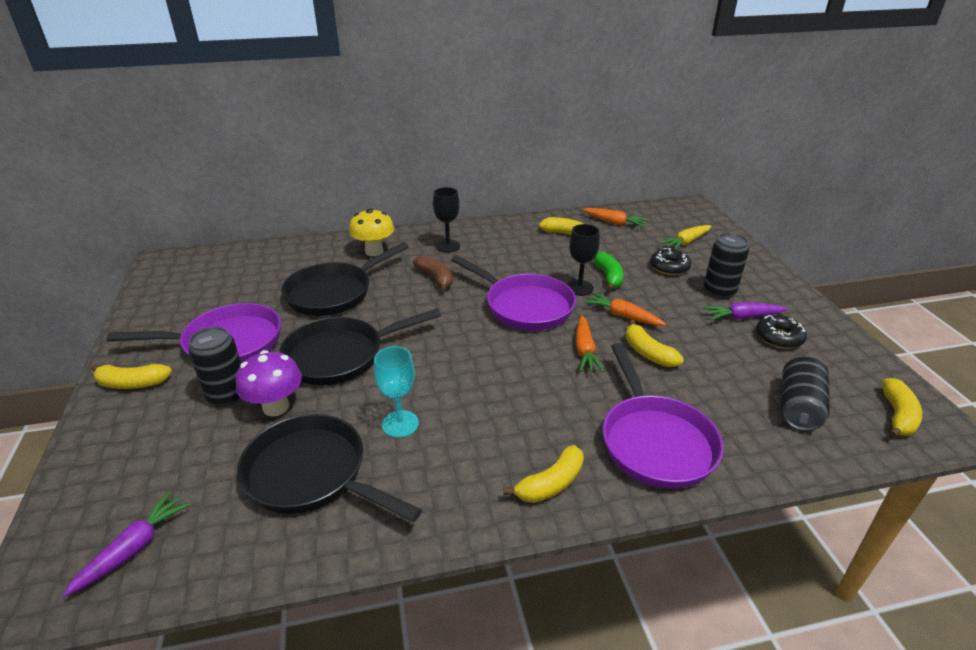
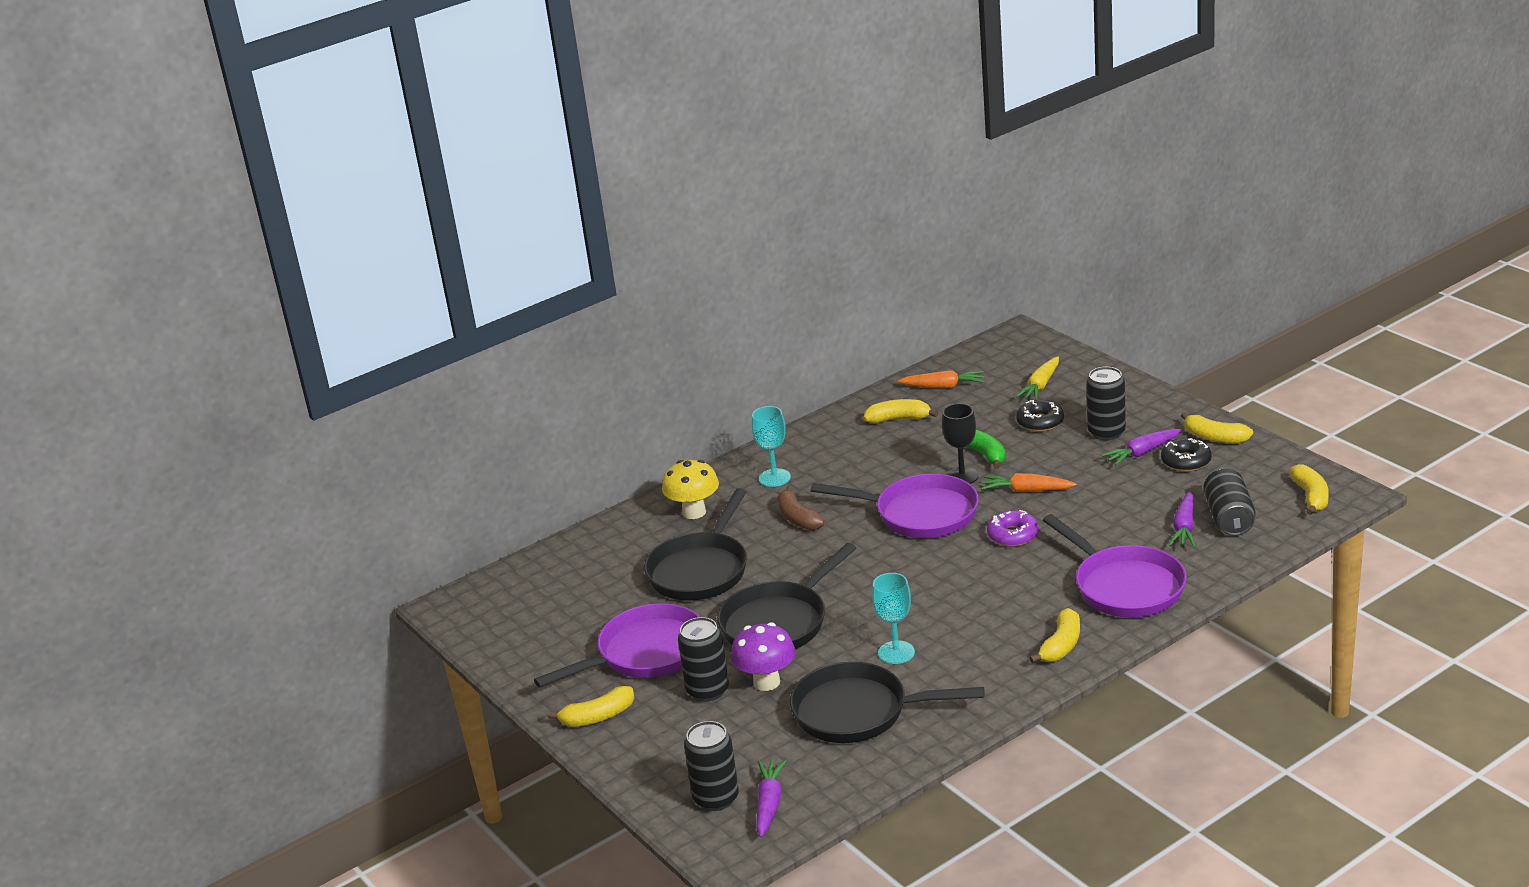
camera: 20 degrees left, 5 degrees down
brown banana [413,255,453,292] -> brown banana turned 150 degrees counterclockwise [777,486,825,530]
black goblet [433,187,460,253] -> turquoise goblet [752,406,791,487]
orange carrot [575,316,604,372] -> purple donut [987,510,1039,547]
yellow banana [626,320,684,367] -> yellow banana moved to [1181,412,1253,443]
none -> black can [684,721,739,811]
none -> purple carrot [1169,491,1195,547]

